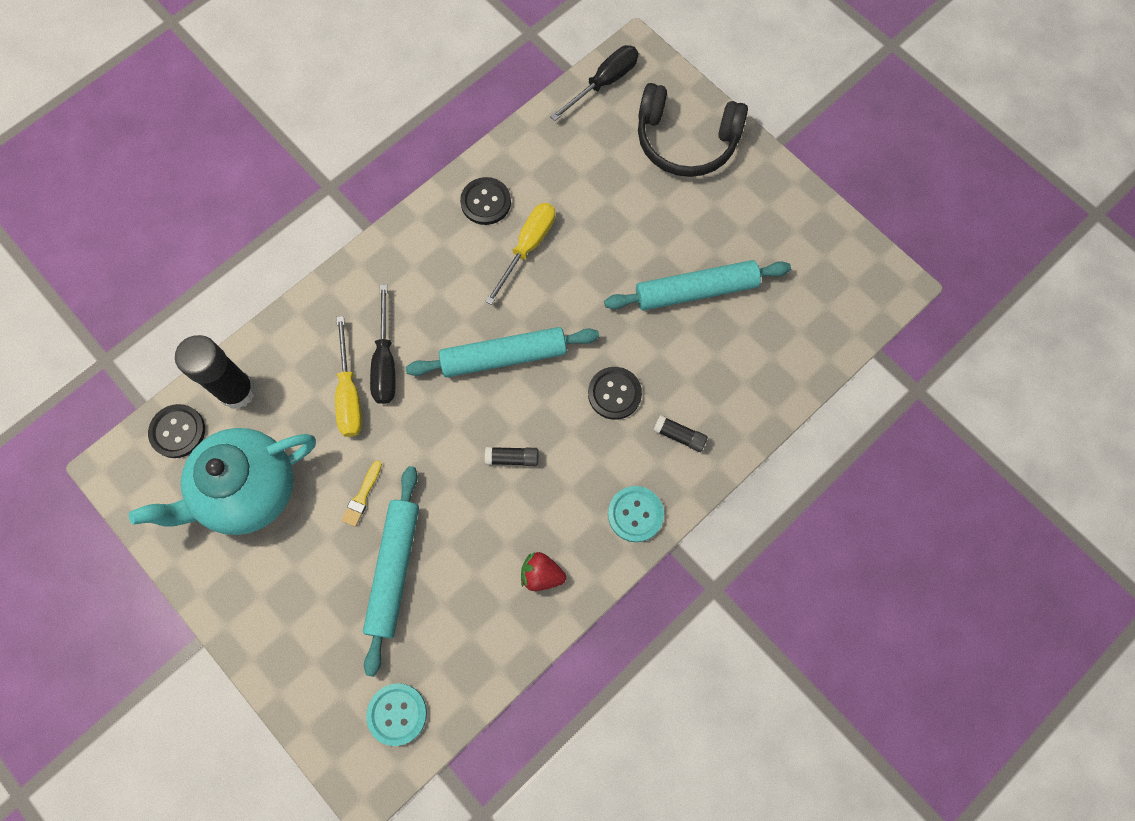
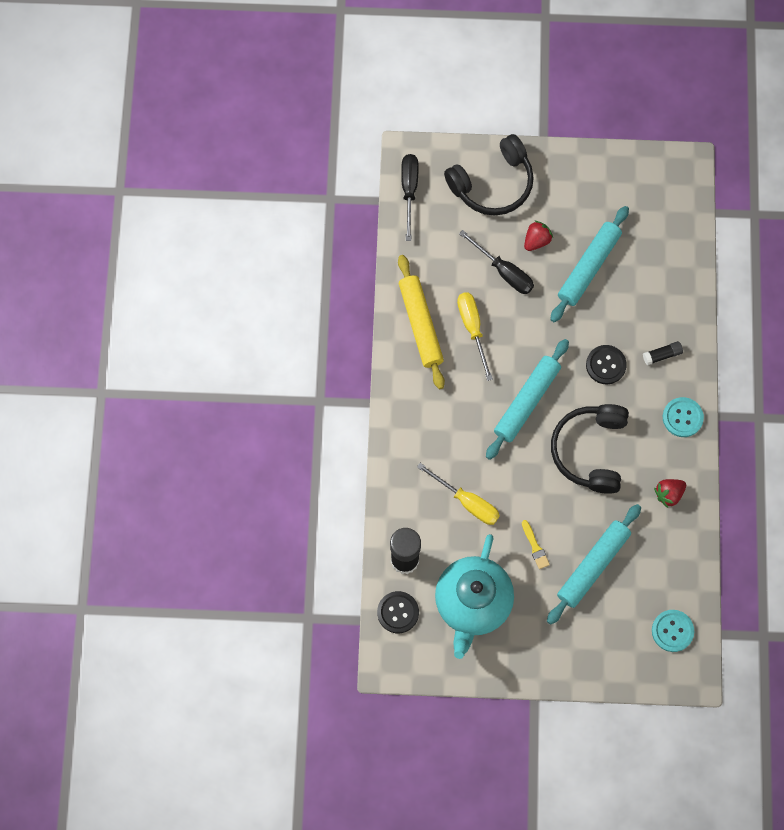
camera: 45 degrees left, 0 degrees up
turquoise rolling pin [363,466,419,677] -> turquoise rolling pin turned 75 degrees clockwise [547,504,641,625]
black screwdriver [370,284,395,404] -> black screwdriver moved to [459,230,534,294]
black button [460,177,511,225] -> yellow rolling pin [398,255,445,389]
black glue stick [485,447,538,466] -> black headphones [551,404,629,494]
none -> red strawberry [524,221,553,251]

